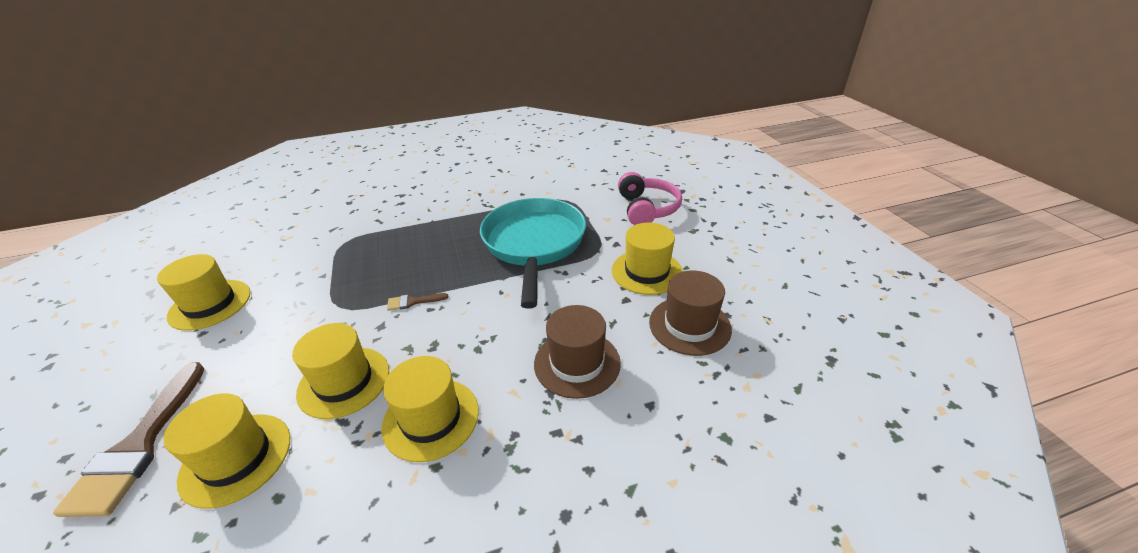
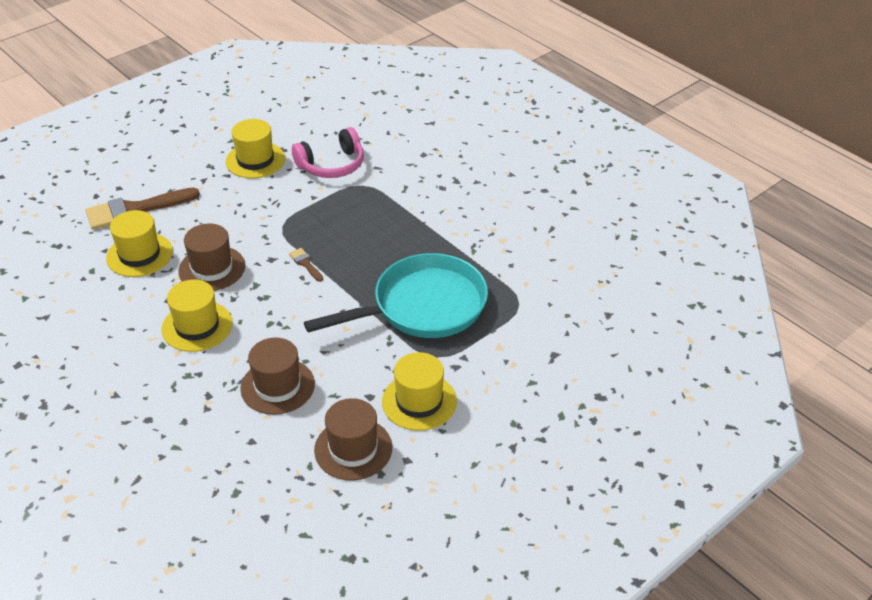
camera: 65 degrees right, 5 degrees up
yellow hat [292,323,389,419] -> brown hat [178,223,245,291]
pink headphones [618,172,682,225] -> pink headphones moved to [292,127,364,178]

